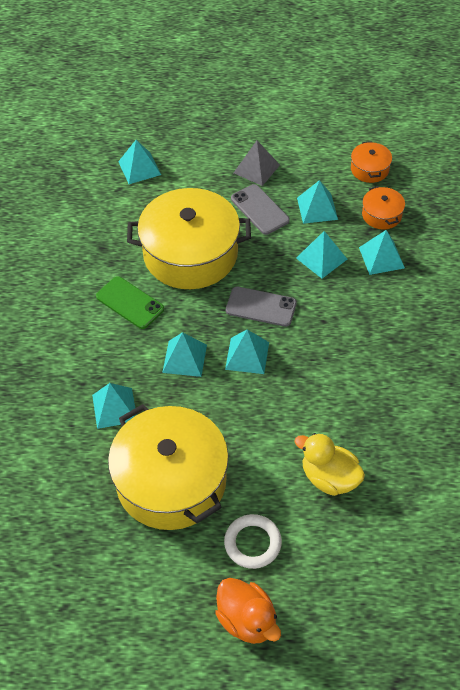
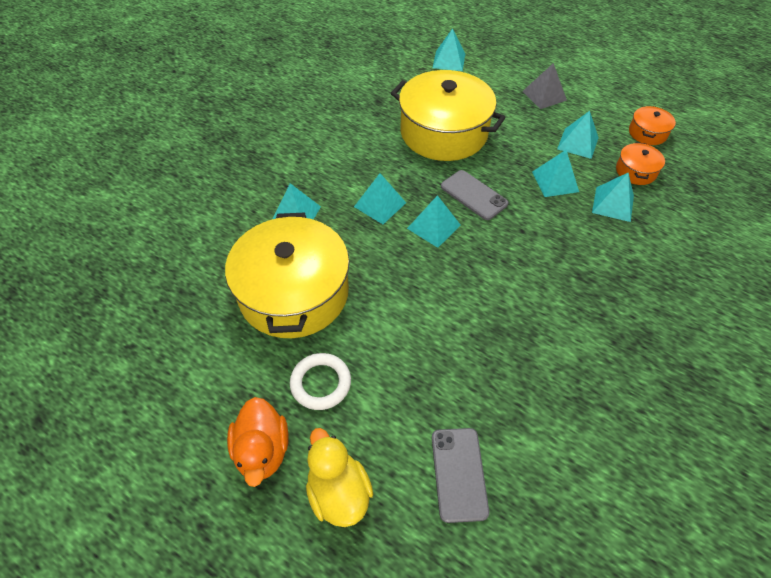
camera: 30 degrees right, 0 degrees up
green phone [96,276,164,329] -> none
grey phone [231,184,290,235] -> grey phone moved to [432,428,489,523]
yellow duck [294,433,365,496] -> yellow duck moved to [306,428,373,527]

